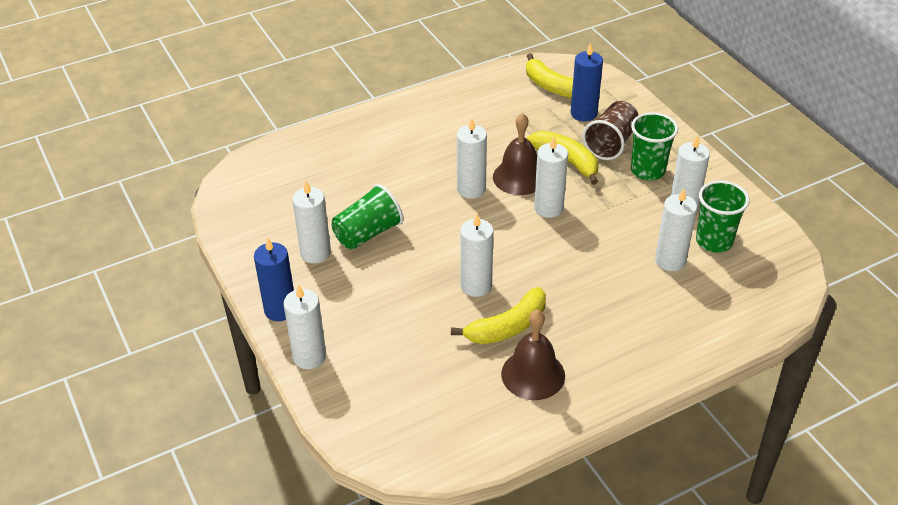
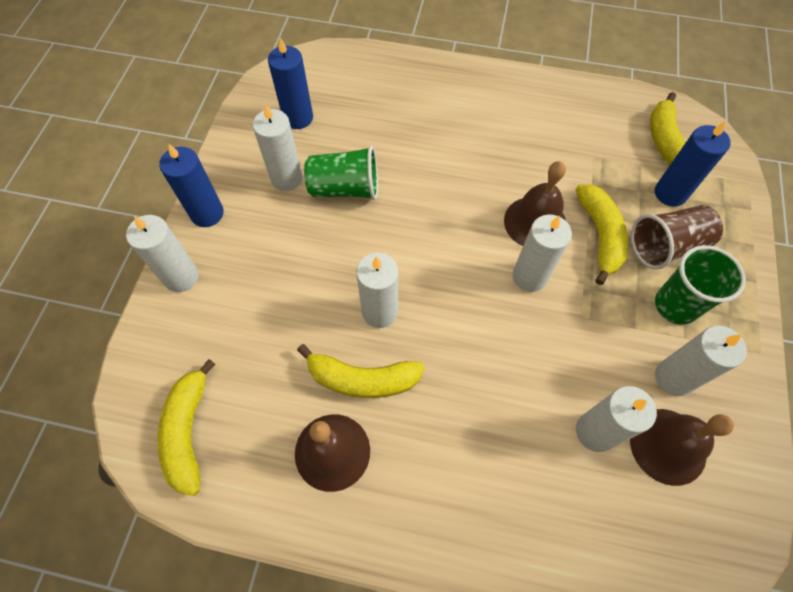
camera: 40 degrees right, 20 degrees up
white candle [457,118,487,199] -> none
green cup [696,180,750,253] -> brown bell [630,409,734,486]
none -> yellow banana [157,359,215,496]
none -> blue candle [268,38,313,129]

